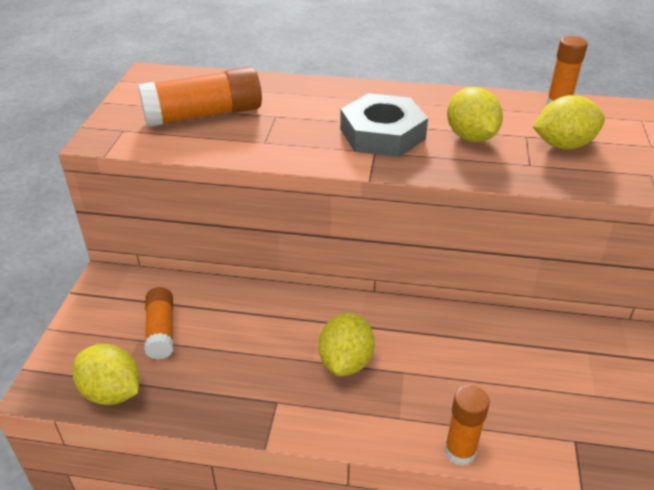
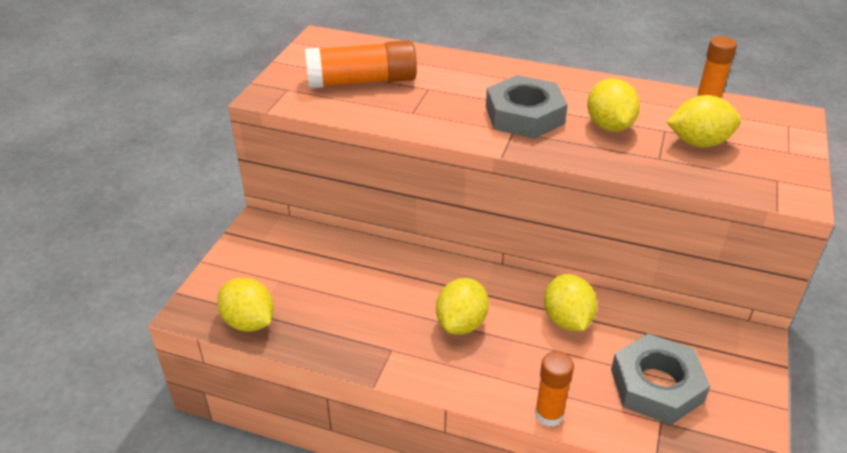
camera: 10 degrees right, 0 degrees up
orange glue stick [144,287,173,360] -> none
none -> yellow lemon [544,274,597,331]
none -> grey nut [611,334,710,425]

